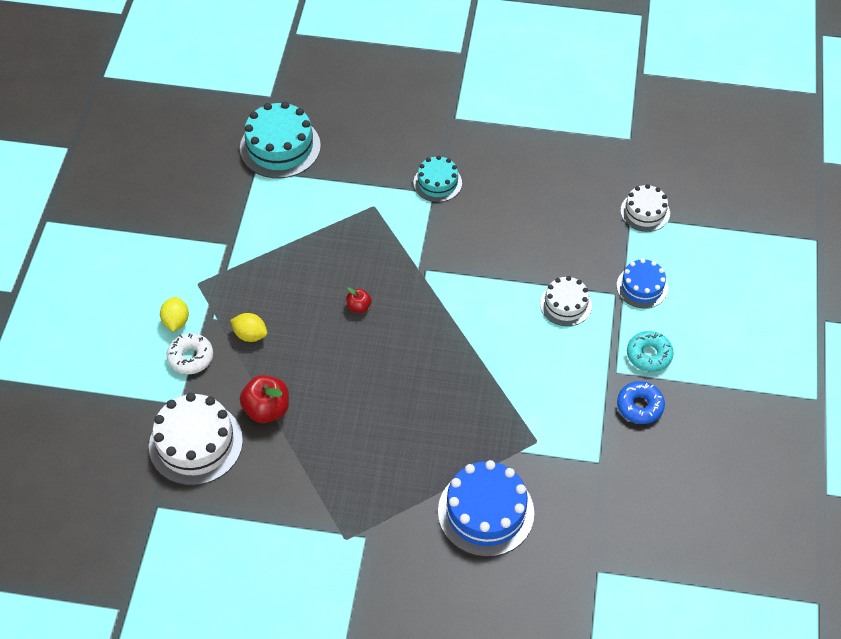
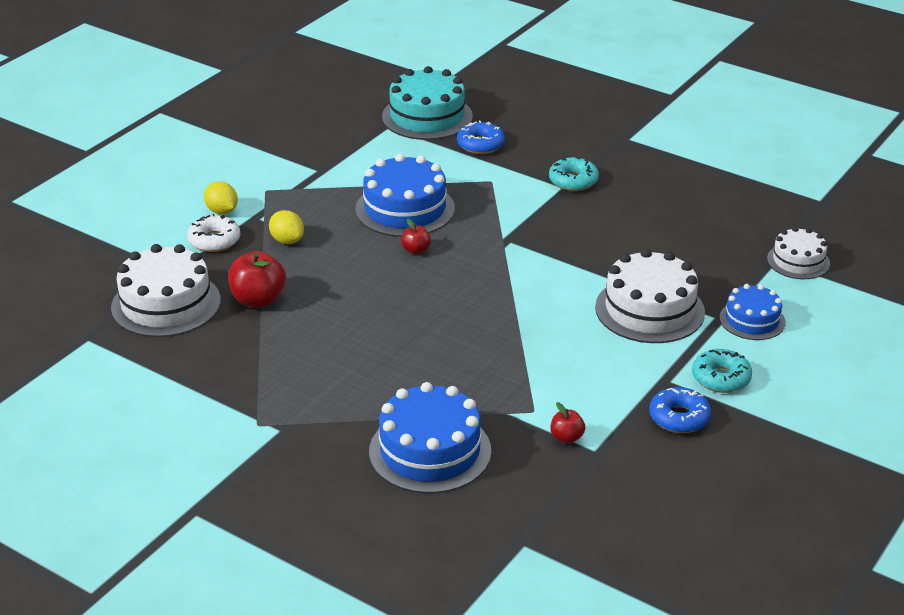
camera: 25 degrees right, 20 degrees down
yellow lemon [160,297,189,331] -> yellow lemon turned 60 degrees counterclockwise [204,181,238,214]
turquoise cake [414,155,462,202] -> turquoise donut [549,157,599,191]
white cake [540,276,592,326] -> white cake [595,249,705,343], size x1.69
none -> blue cake [355,154,455,237]
none -> blue donut [457,121,505,154]
none -> red apple [550,402,585,444]

